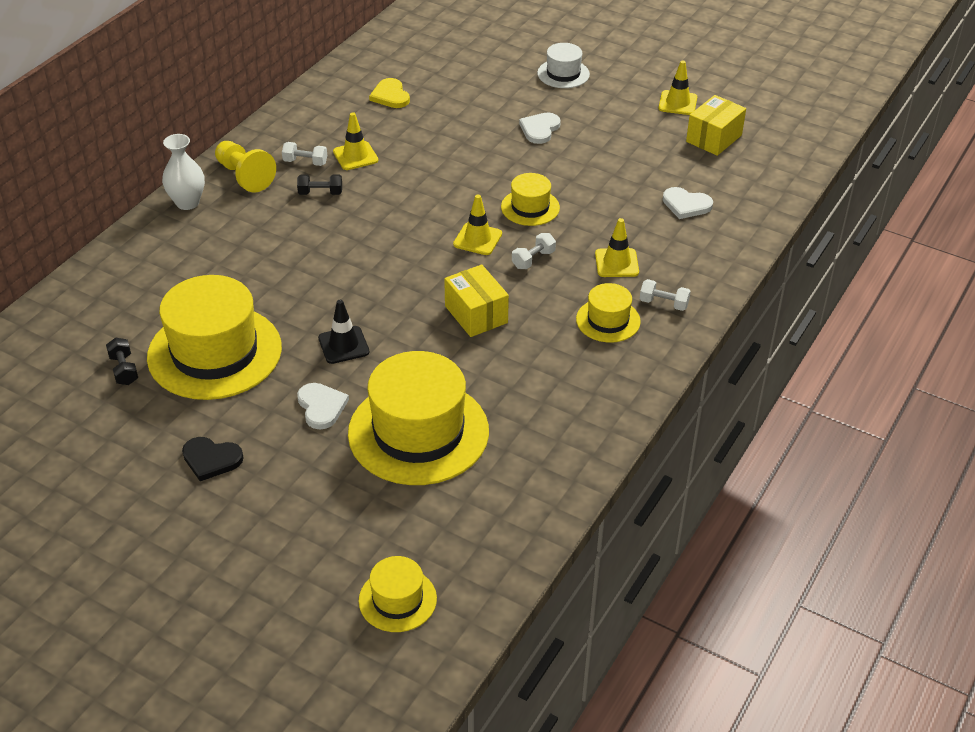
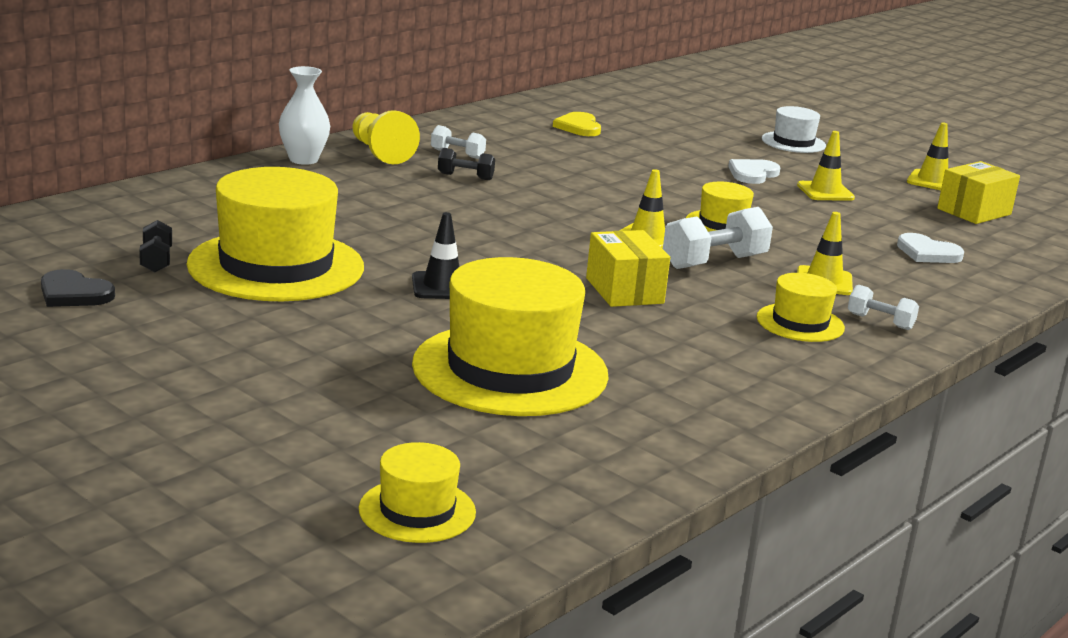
camera: 10 degrees right, 20 degrees down
black heart [182,437,244,481] -> black heart moved to [41,269,115,307]
white heart [297,383,349,429] -> none
yellow traffic cone [333,112,378,170] -> yellow traffic cone moved to [797,131,855,201]
white dumbbell [512,233,556,269] -> white dumbbell [663,207,773,269], size x1.76

